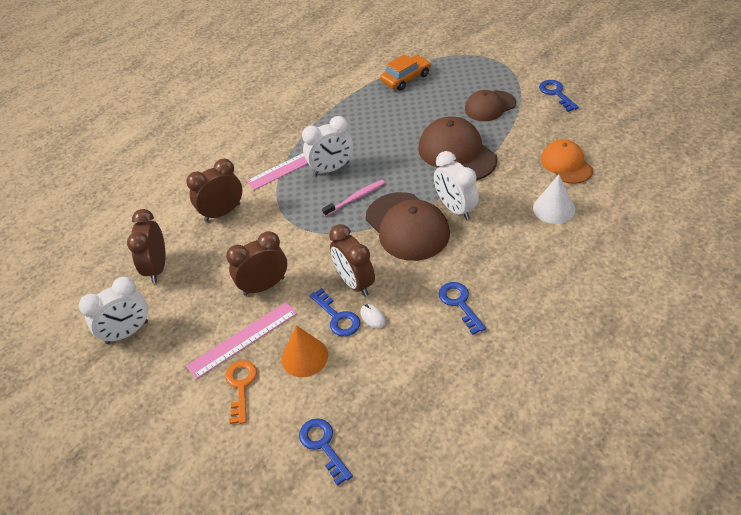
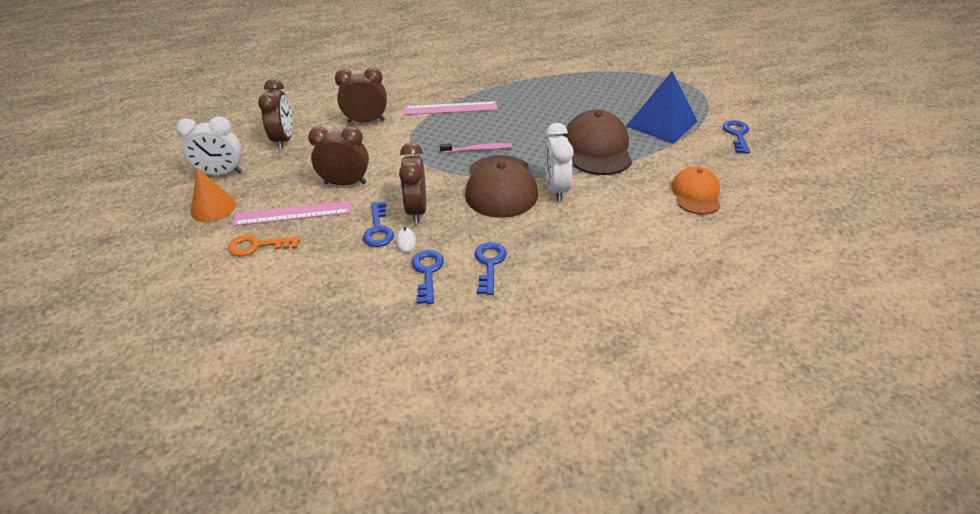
camera: 25 degrees right, 5 degrees down
brown clock [127,209,166,283] -> brown clock turned 150 degrees clockwise [258,79,293,149]
orange key [225,360,257,424] -> orange key turned 120 degrees counterclockwise [228,234,300,256]
orange cone [282,325,328,377] -> orange cone moved to [191,168,236,222]
blue key [299,418,353,486] -> blue key moved to [412,250,444,304]
white clock [302,116,353,176] -> none
orange car [380,54,431,91] -> none
brown cap [465,90,516,121] -> blue pyramid [626,72,698,144]
white cone [533,175,575,224] -> none

